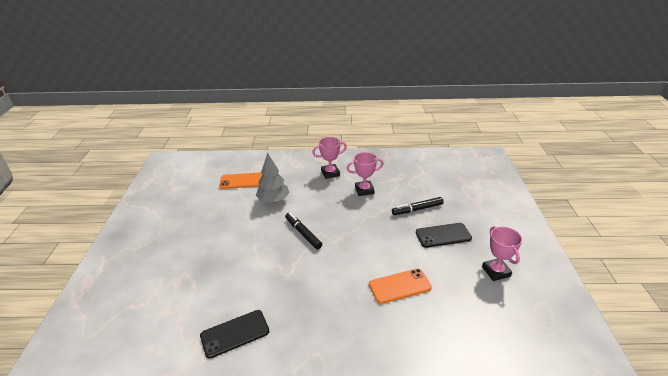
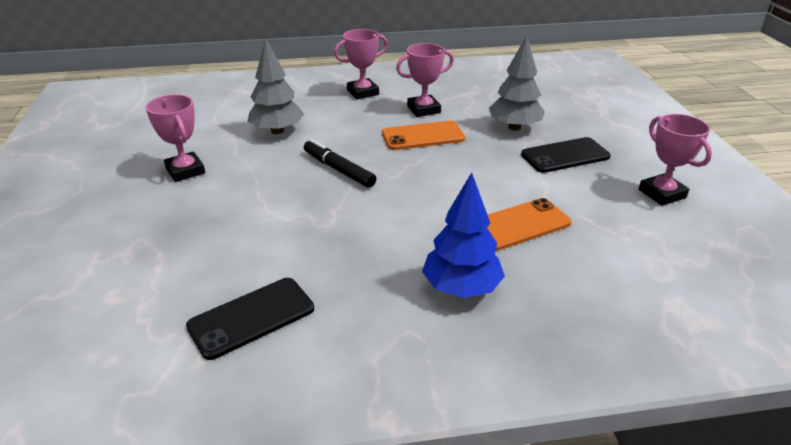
camera: 10 degrees left, 0 degrees up
orange phone [219,172,262,189] -> orange phone moved to [382,121,465,150]
black marker [392,197,444,215] -> grey tree [489,35,545,131]
none -> pink trophy [145,94,205,182]
none -> blue tree [422,172,505,298]

